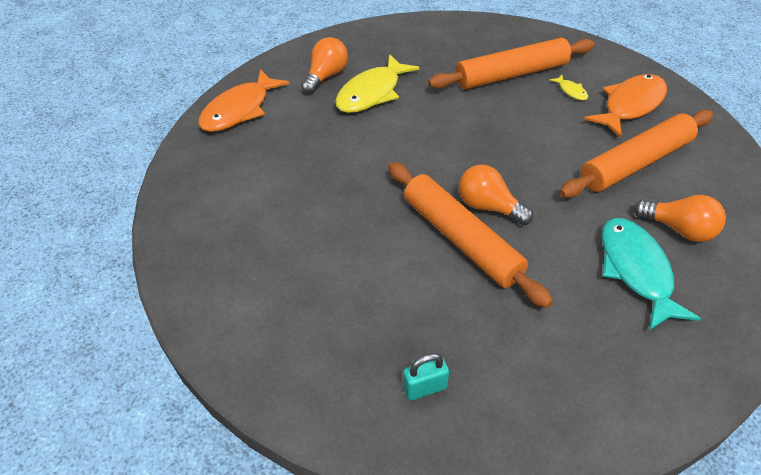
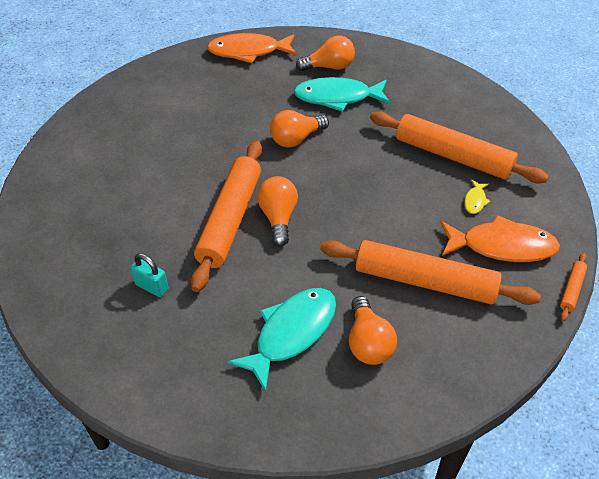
camera: 50 degrees right, 0 degrees up
yellow fish [335,54,419,113] -> turquoise fish [293,77,390,112]
turquoise padlock [403,353,449,401] -> turquoise padlock moved to [130,253,168,297]
none -> orange light bulb [270,110,329,148]
none -> orange rolling pin [560,253,587,321]

